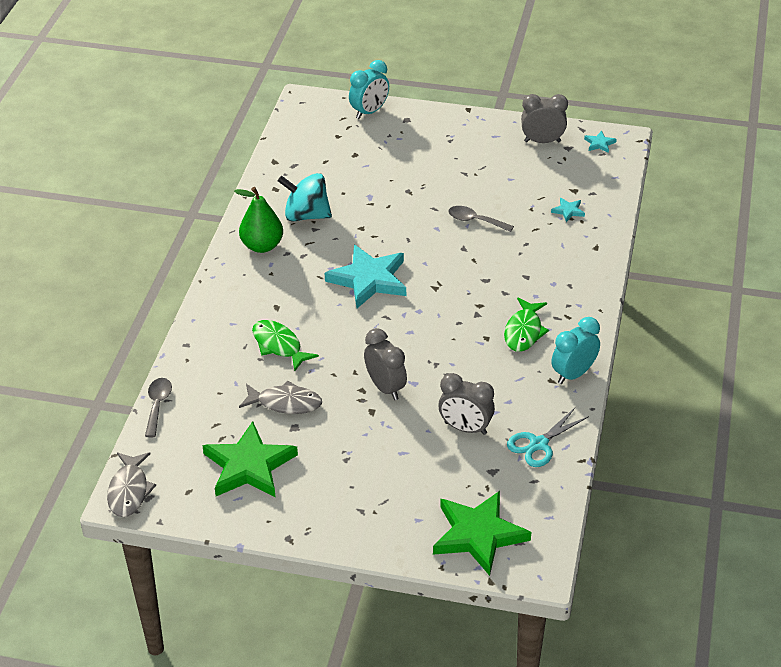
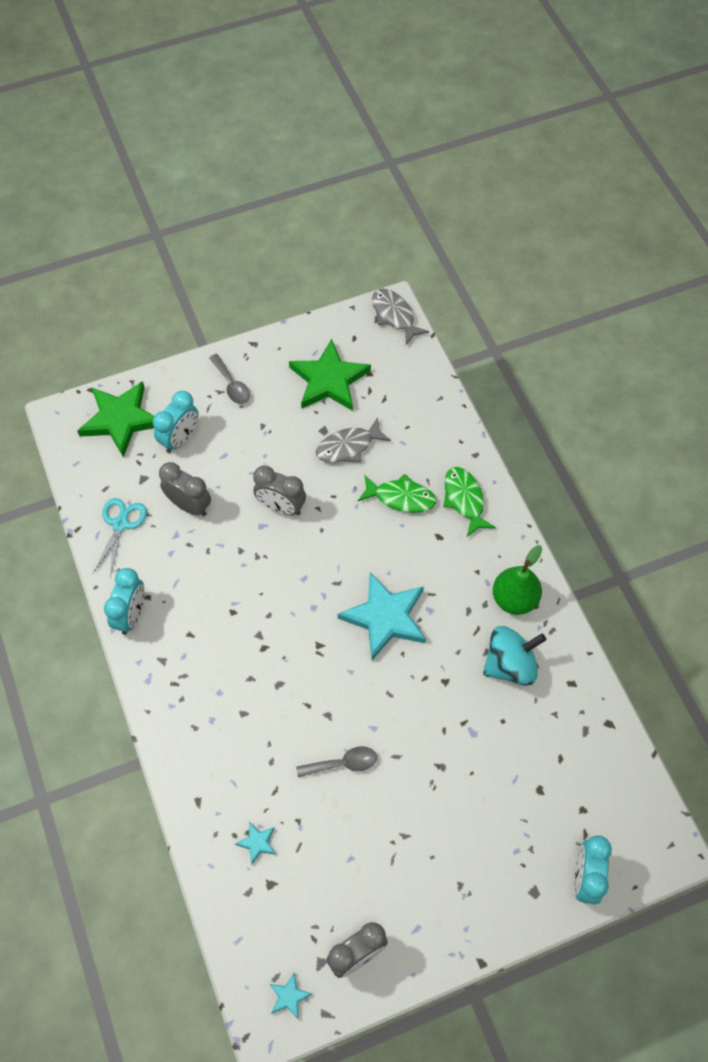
camera: 145 degrees right, 20 degrees up
grey spoon [145,378,172,437] -> grey spoon moved to [209,354,250,404]
grey clock [438,373,495,435] -> grey clock turned 45 degrees clockwise [159,462,211,516]
green fish [504,297,549,352] -> green fish moved to [443,467,496,537]
none -> turquoise clock [153,391,199,453]

